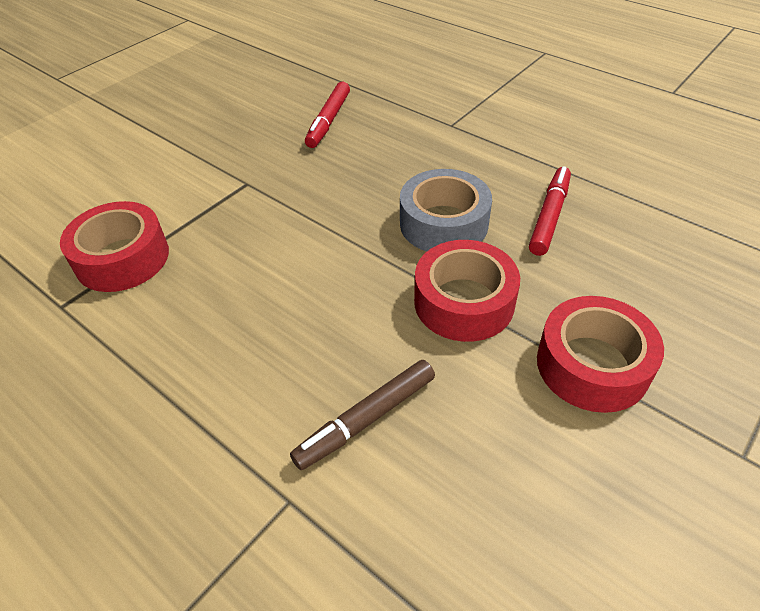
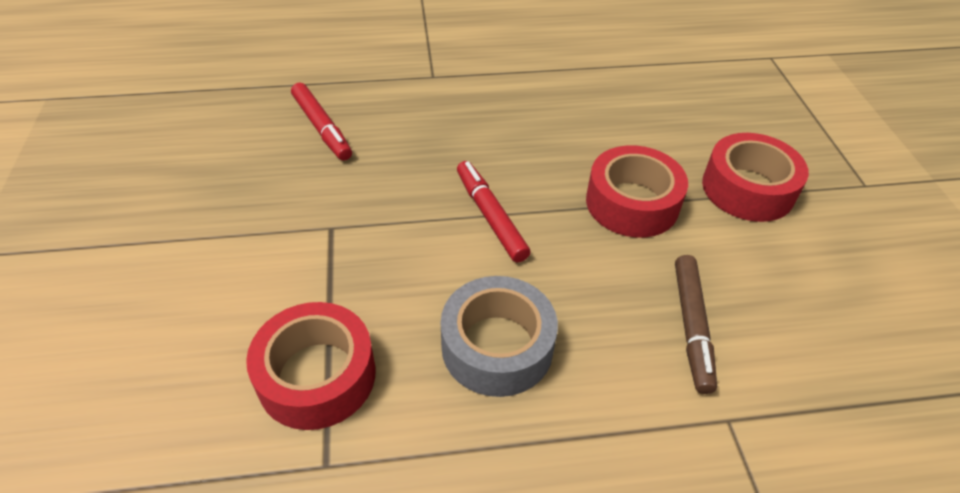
camera: 50 degrees left, 0 degrees up
grey tape [400,169,492,251] -> grey tape moved to [441,276,558,397]
red marker [529,166,571,256] -> red marker moved to [457,161,531,262]

